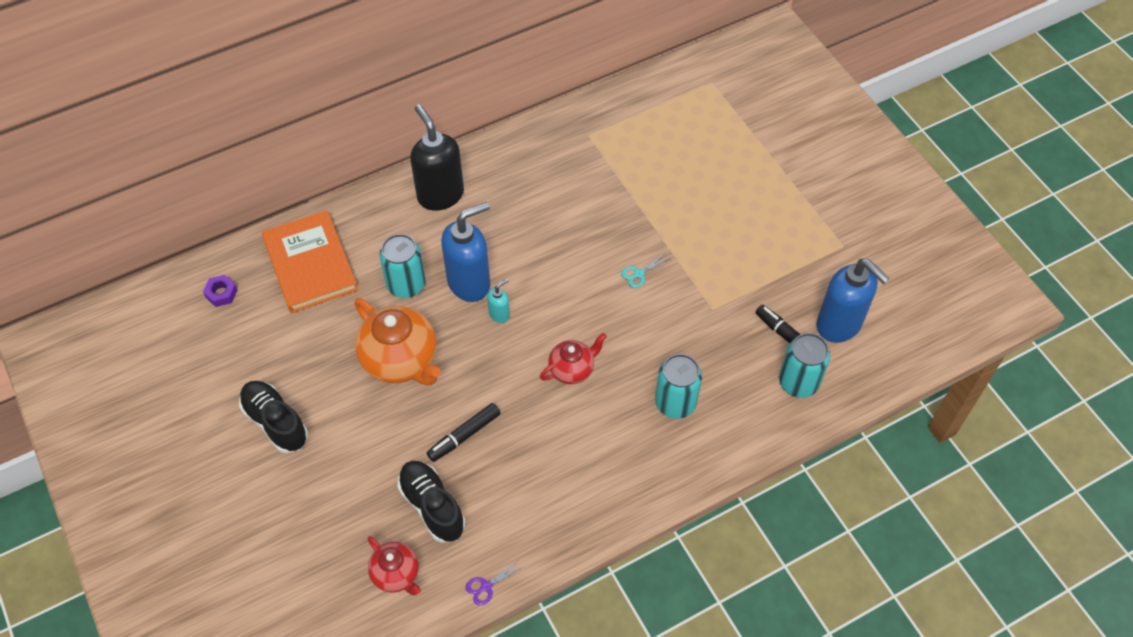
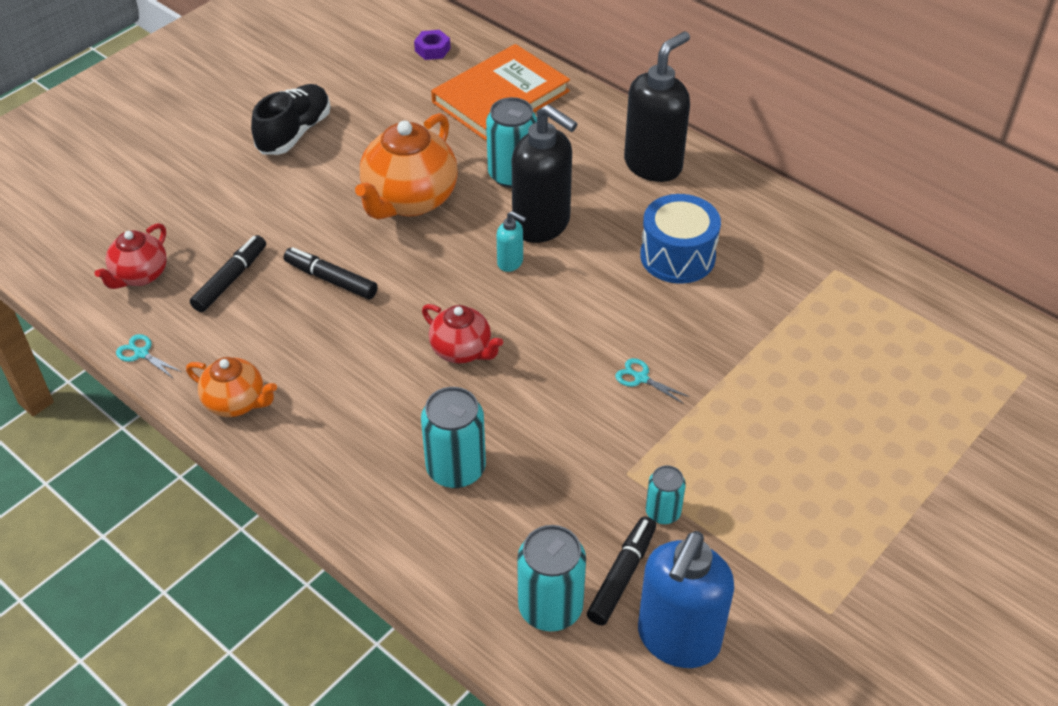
camera: 70 degrees right, 10 degrees down
black shoe [397,461,465,543] -> black marker [190,235,266,312]
blue soap dispenser [441,202,490,302] -> black soap dispenser [512,104,578,243]
purple scissors [465,562,523,606] -> turquoise scissors [116,334,182,379]
none -> orange teapot [186,357,277,417]
none -> blue drum [640,194,721,284]
none -> turquoise can [646,465,686,524]

